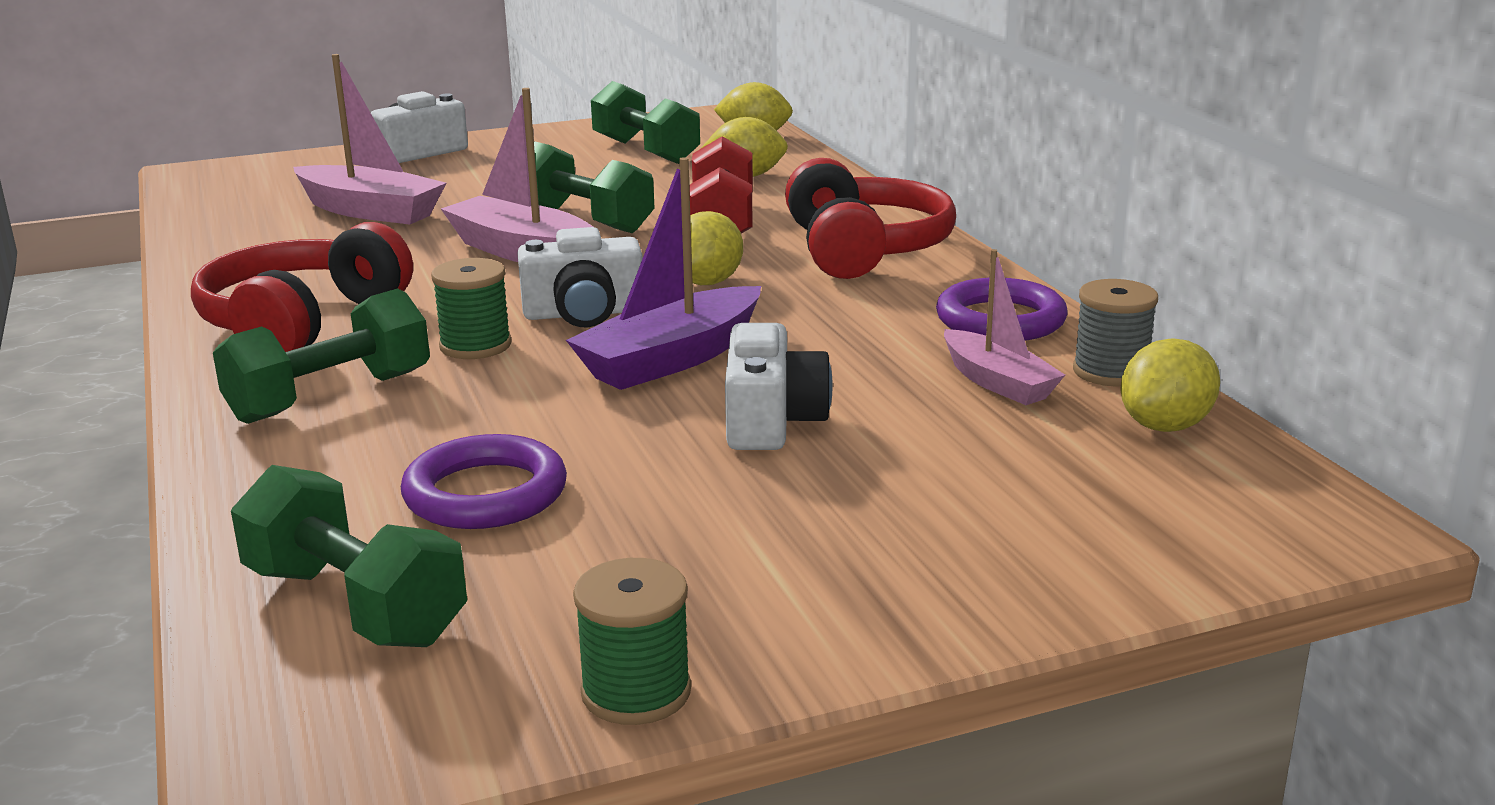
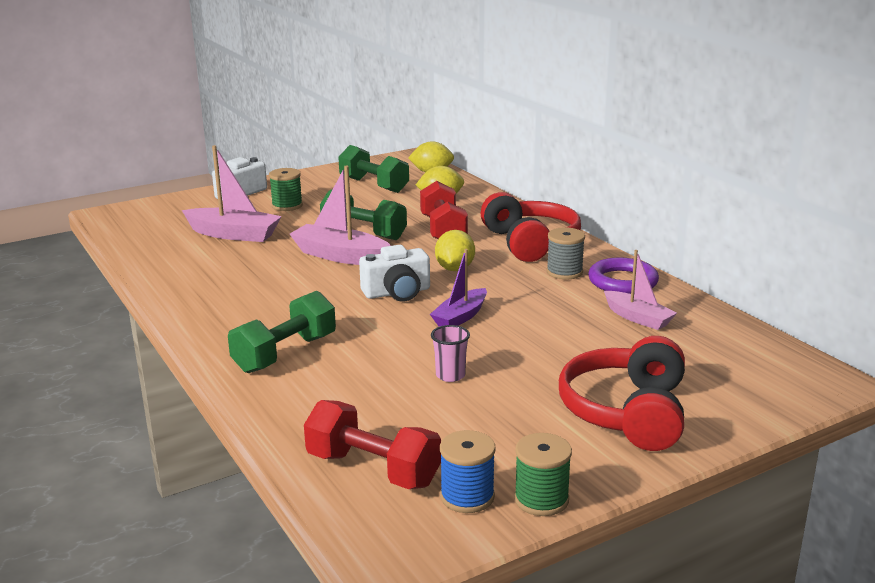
camera: 10 degrees left, 0 degrees up
red headphones [191,222,413,352] -> red headphones moved to [559,336,685,451]
green dumbbell [231,465,467,647] -> red dumbbell [304,400,441,489]
purple ring [401,434,567,529] -> none
green spool [431,258,512,359] -> green spool moved to [269,168,303,211]
purple boat [566,157,761,390] -> purple boat [430,249,487,327], size x0.64
white camera [725,323,833,450] -> none
grey spool [1073,279,1158,387] -> grey spool moved to [546,228,585,280]
yellow lemon [1120,338,1220,432] -> none
none -> pink cup [431,325,470,382]
none -> blue spool [440,430,496,513]

